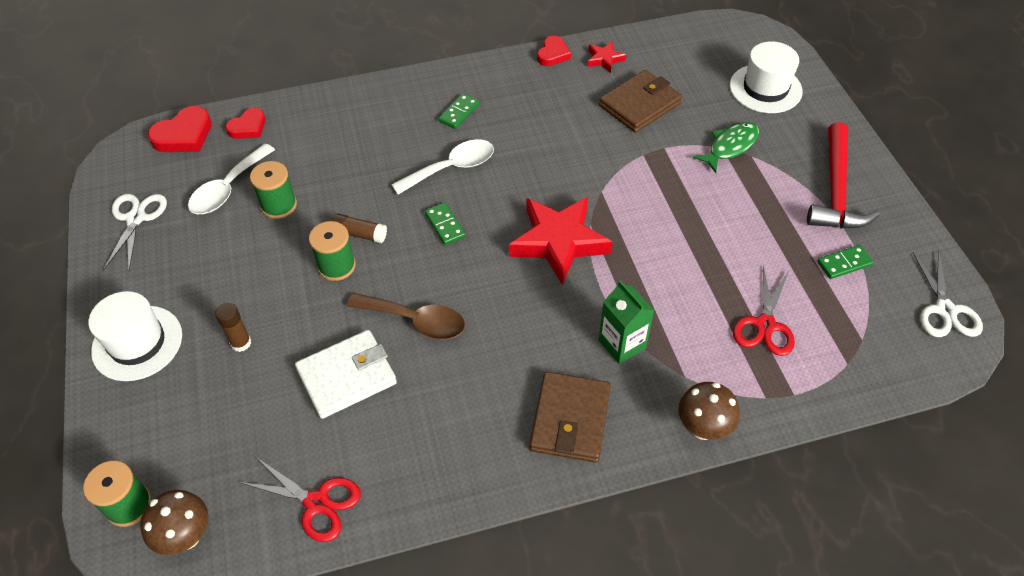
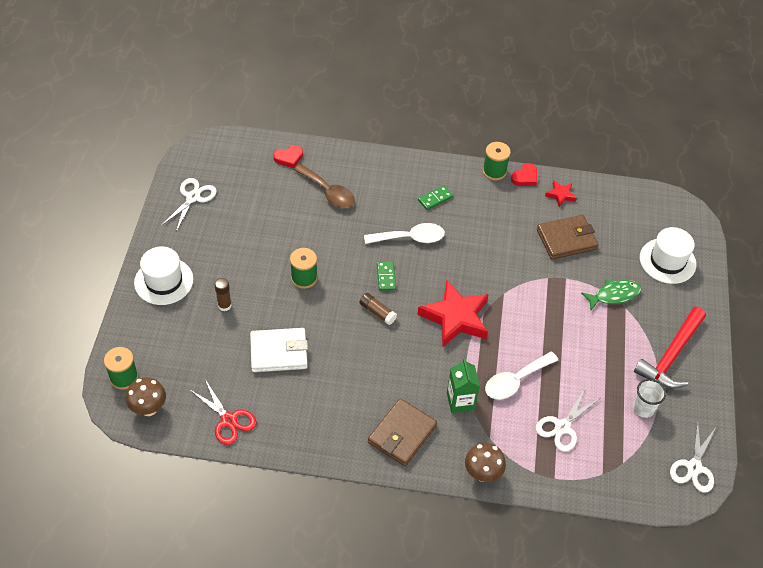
camera: 20 degrees right, 0 degrees up
red heart [148,106,212,152] -> none
white spoon [188,143,275,214] -> white spoon moved to [485,352,558,399]
green spool [250,161,297,219] -> green spool moved to [483,142,511,180]
brown glue stick [331,213,387,243] -> brown glue stick moved to [359,293,397,325]
brown spoon [347,293,465,340] -> brown spoon moved to [293,164,355,208]
red scissors [733,266,795,356] -> white scissors [536,389,600,452]
green domino [817,245,874,279] -> white cup [633,379,666,418]

